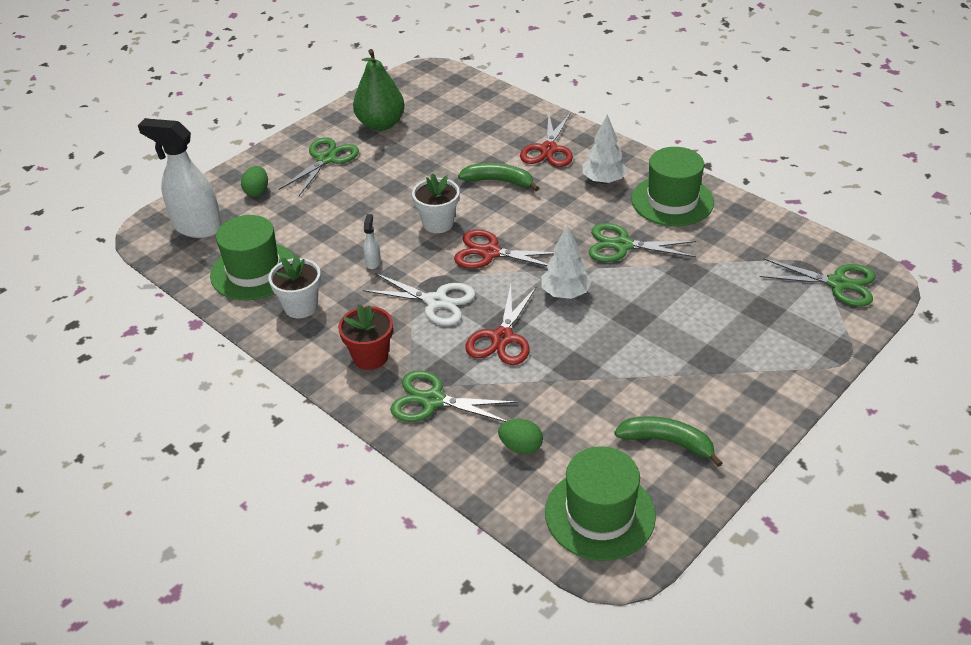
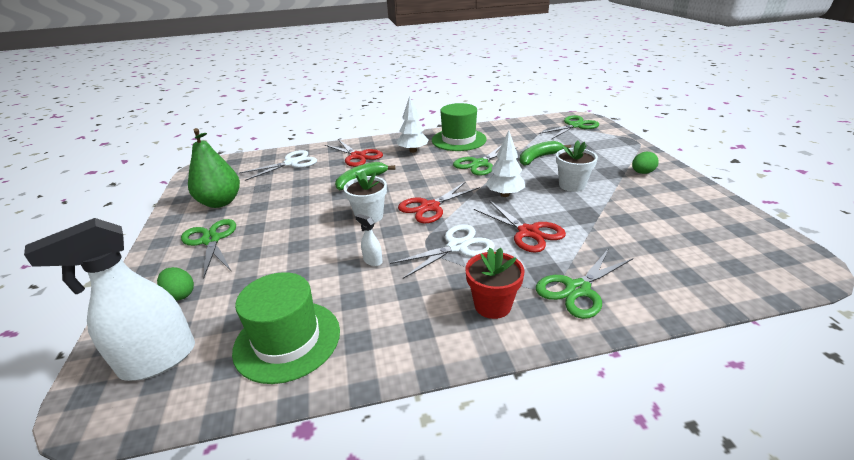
camera: 55 degrees left, 10 degrees down
white flower pot [268,255,321,318] -> white flower pot moved to [556,141,598,192]
green egg [498,419,543,454] -> green egg moved to [632,152,659,174]
green hat [545,447,656,561] -> none
green banana [614,416,723,467] -> green banana moved to [520,141,571,166]
none -> white scissors [239,150,317,181]

